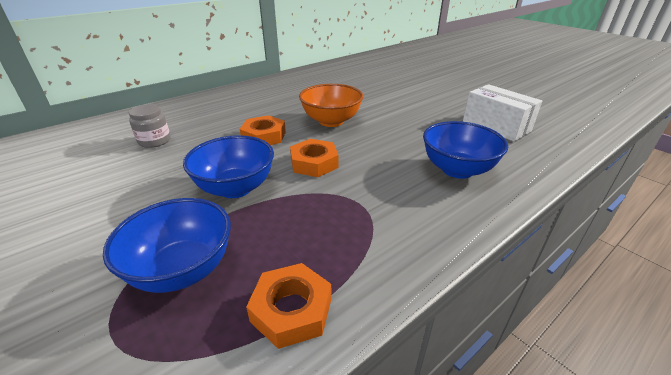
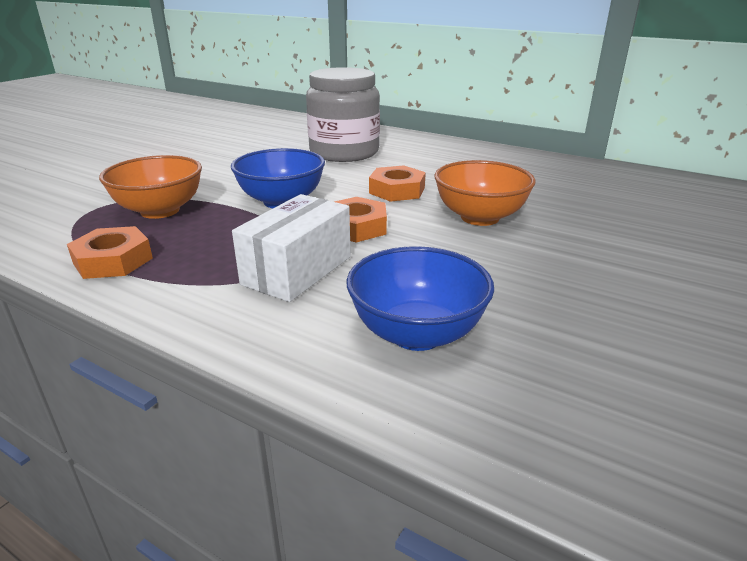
camera: 70 degrees right, 5 degrees down
blue bowl [103,198,231,293] -> orange bowl [99,155,202,219]
grey jar [129,104,171,148] -> grey jar [306,67,380,162], size x2.13
white box [463,84,542,141] -> white box moved to [232,194,351,302]

